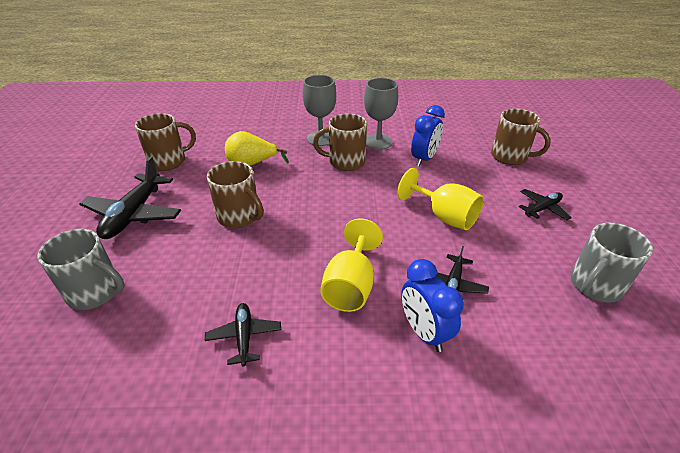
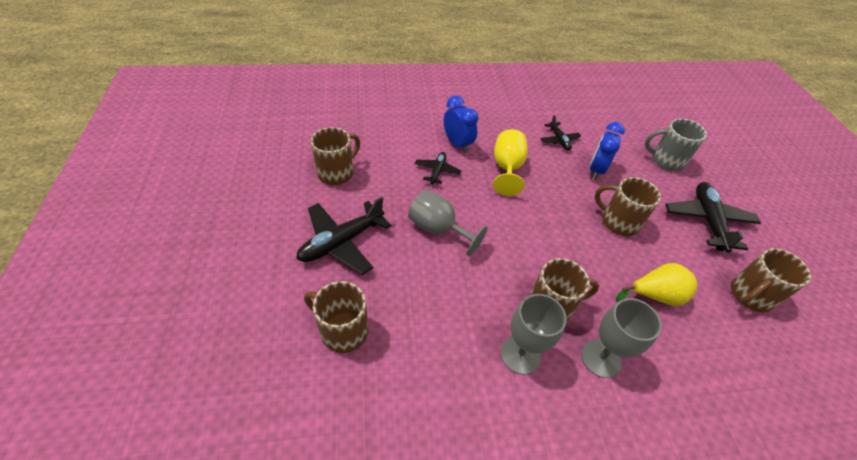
camera: 170 degrees right, 10 degrees up
yellow goblet [397,168,484,230] -> grey goblet [408,190,488,256]
blue clock [411,105,445,167] -> blue clock moved to [590,122,625,180]
black plane [519,189,572,220] -> black plane [296,197,391,275], size x1.84
grey mug [570,223,653,303] -> brown mug [311,127,360,185]

